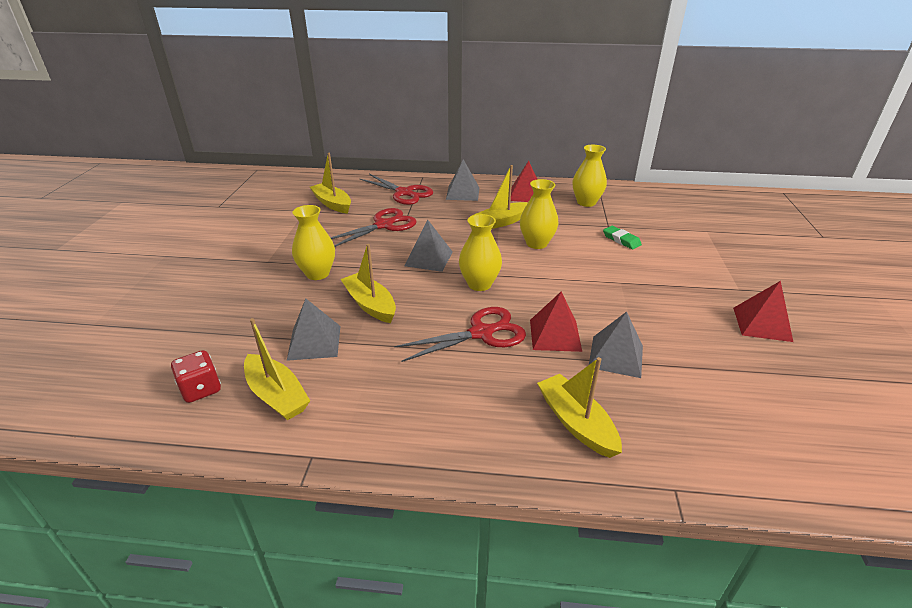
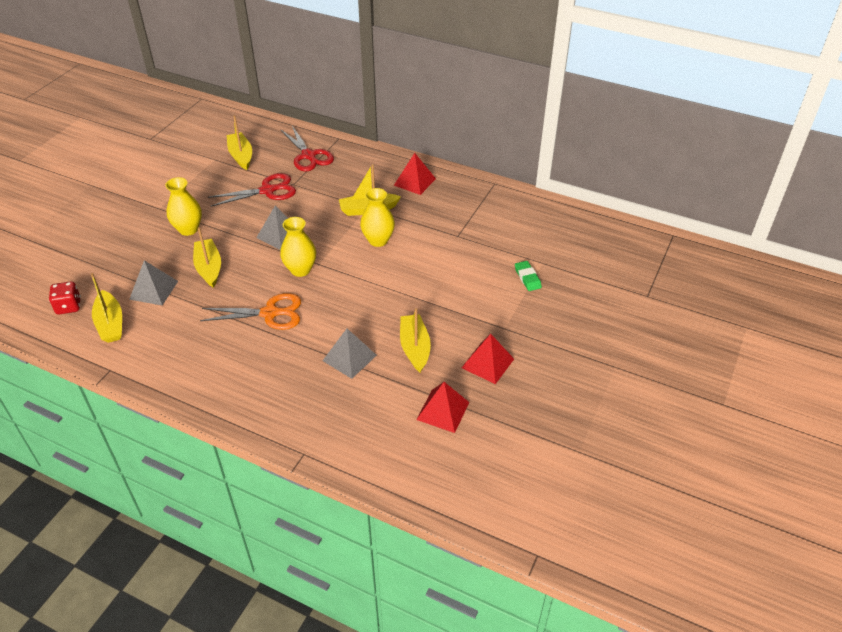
camera: 20 degrees right, 10 degrees up
red scissors [395,307,526,362] -> orange scissors [200,293,301,330]
grey pyramid [446,159,479,201] -> none
red pyramid [530,291,582,352] -> red pyramid moved to [416,382,470,433]
yellow boat [537,357,622,458] -> yellow boat moved to [400,308,431,372]
yellow vase [573,145,607,207] -> none
green eraser [603,226,642,249] -> green eraser moved to [515,261,542,291]

